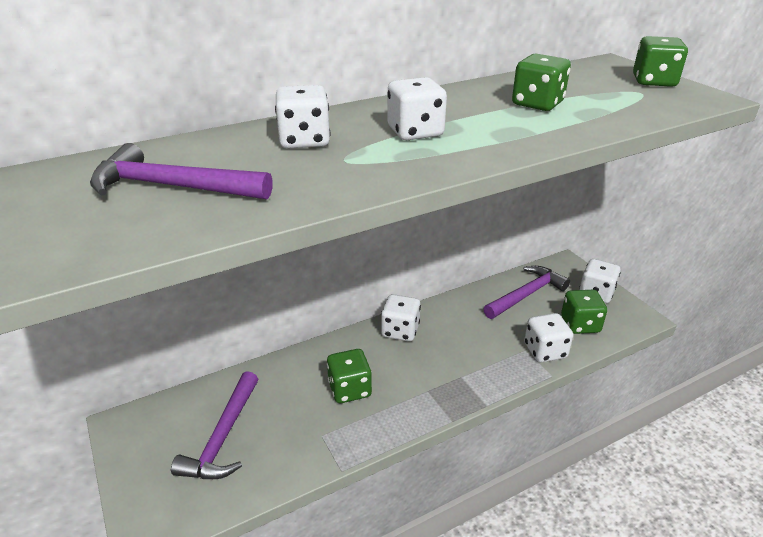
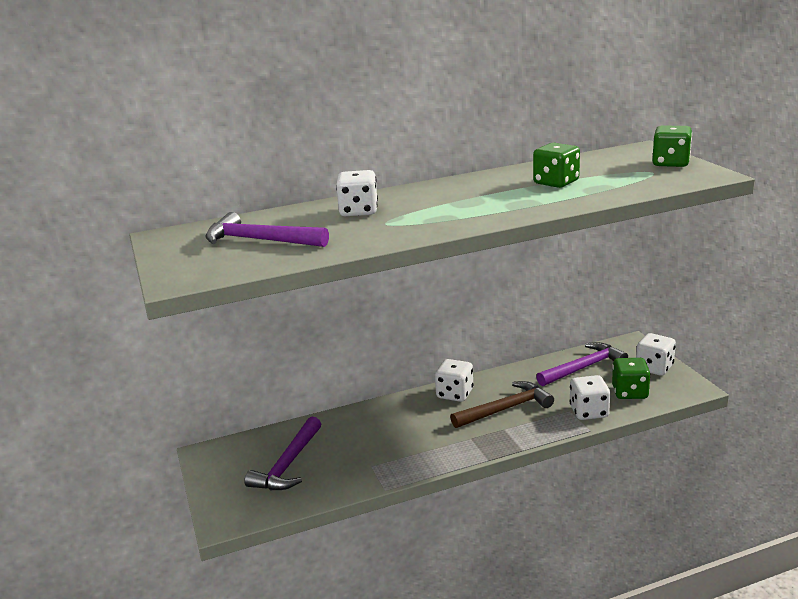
camera: 10 degrees right, 10 degrees down
green dice [327,349,372,403] -> none
white dice [387,77,447,140] -> none
none -> brown hammer [450,381,554,428]

